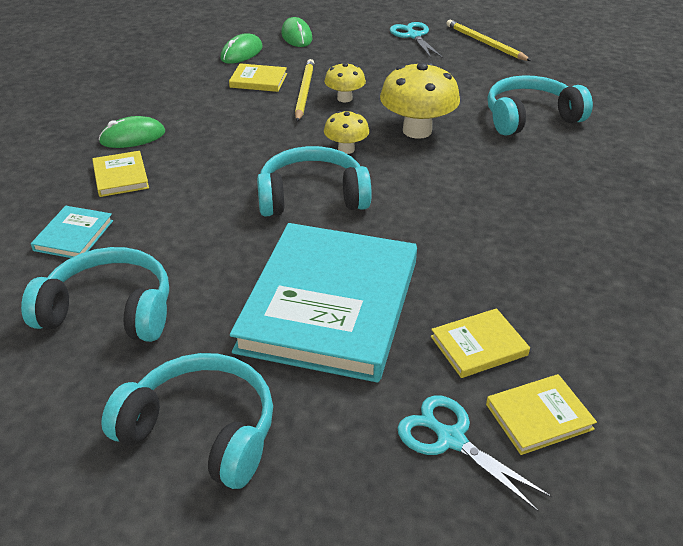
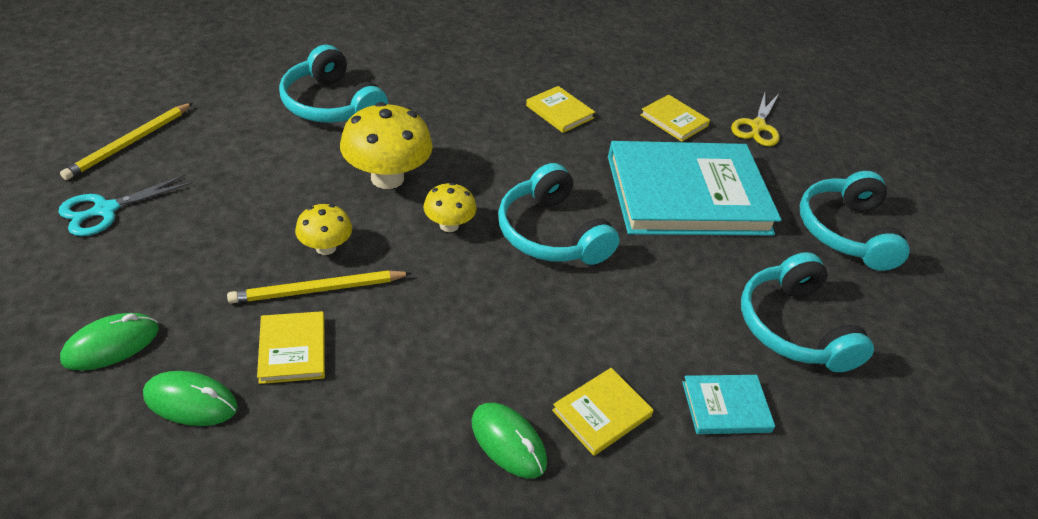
camera: 115 degrees left, 5 degrees up
turquoise scissors [397,395,552,512] -> yellow scissors [731,93,780,146]
yellow book [486,374,597,455] -> yellow book moved to [526,86,595,133]

